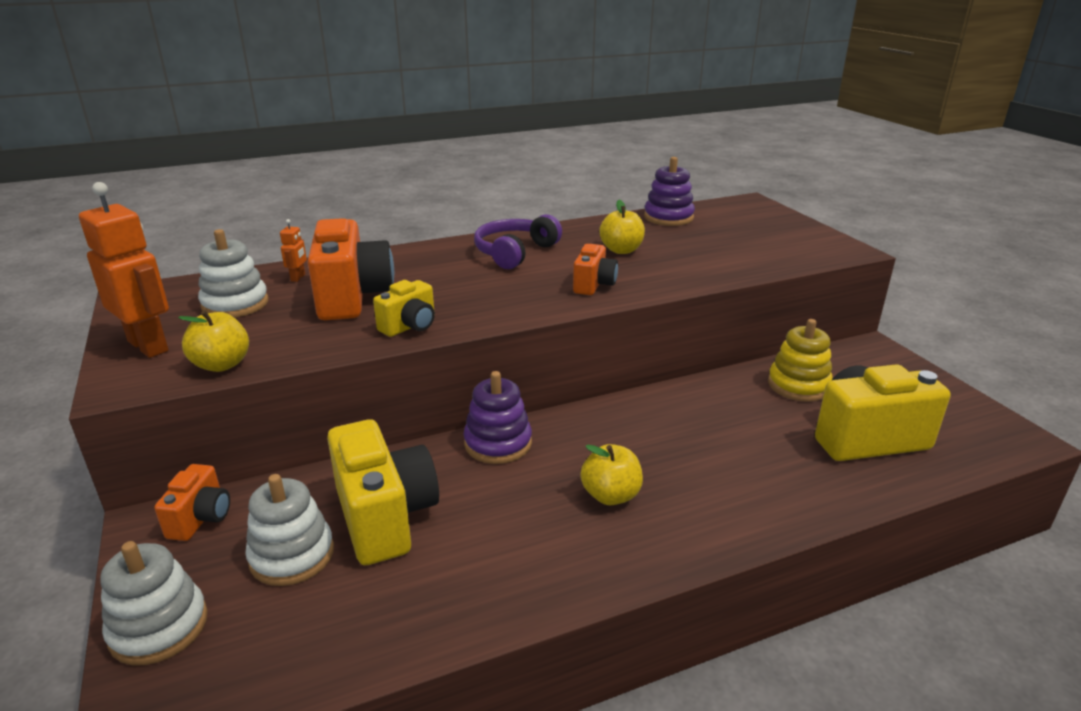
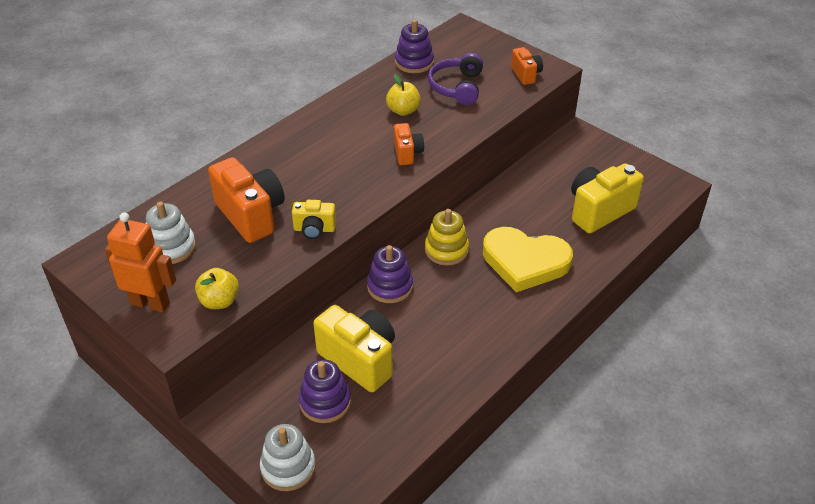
camera: 25 degrees left, 15 degrees up
orange camera [154,464,230,541] -> orange camera moved to [511,47,543,85]
white stacking toy [245,474,334,586] -> purple stacking toy [299,359,351,423]
orange robot [280,219,307,282] -> none
yellow camera [373,280,435,337] -> yellow camera turned 75 degrees clockwise [292,200,336,239]
purple headphones [474,214,562,269] -> purple headphones moved to [428,53,483,105]
yellow apple [580,444,643,505] -> none
yellow stacking toy [768,319,833,402] -> yellow stacking toy moved to [425,209,469,266]
none -> yellow heart [483,227,573,293]

